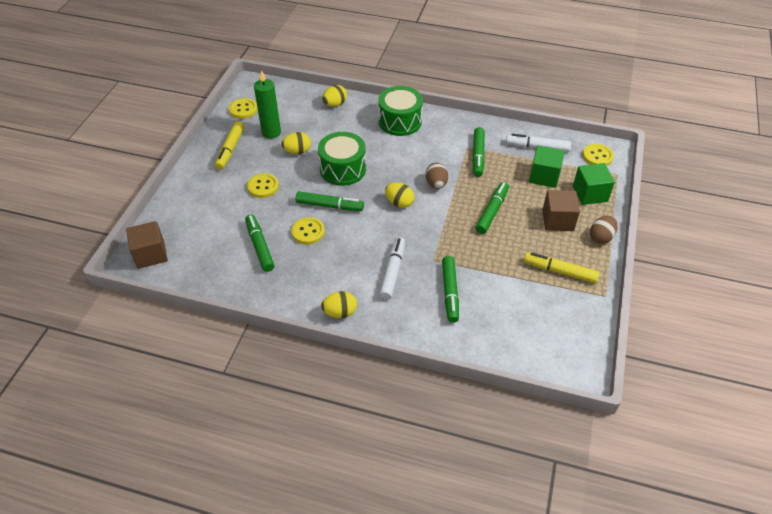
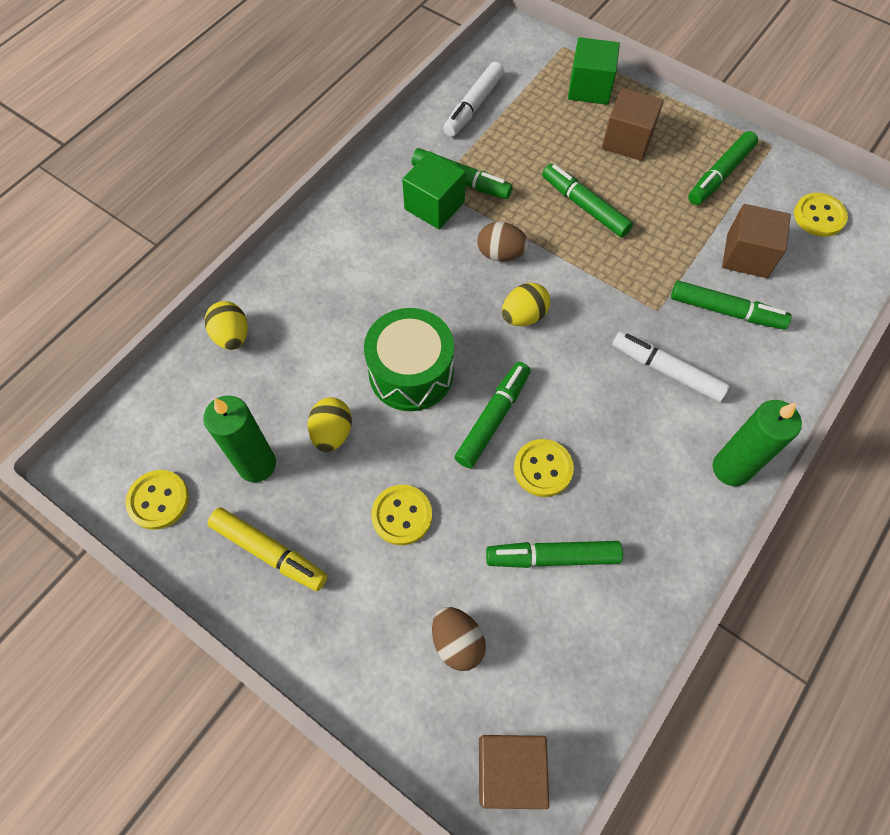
camera: 70 degrees left, 15 degrees up
yellow egg [321,291,357,318] -> green candle [713,400,802,486]
green drum [378,86,423,136] -> none
yellow marker [524,252,600,283] -> green marker [688,131,758,205]
green cube [529,145,565,188] -> green cube moved to [402,151,466,229]
yellow button [583,144,614,166] -> yellow button moved to [794,193,848,237]
brown egg [590,216,618,244] -> brown egg moved to [432,607,486,671]
none -> brown cube [722,204,791,278]

